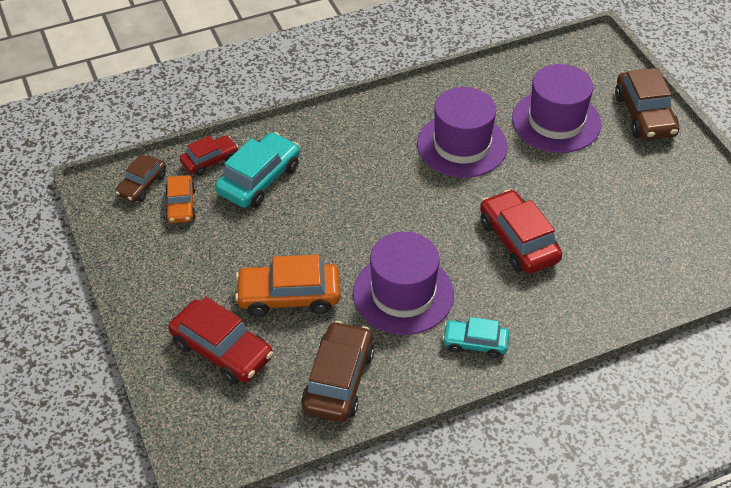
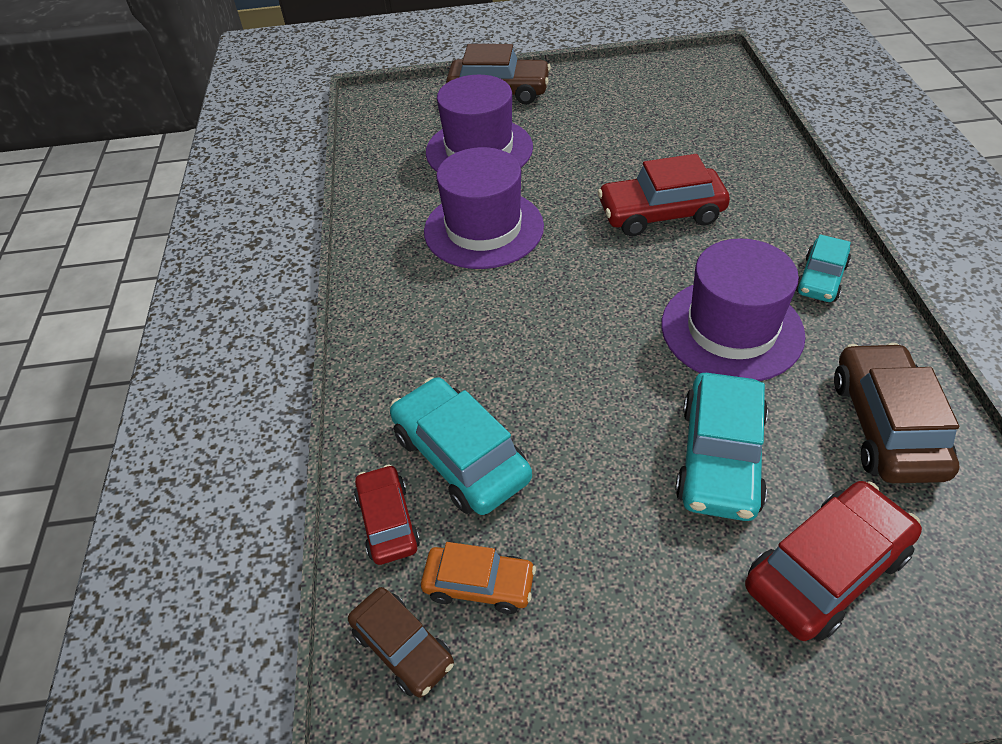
camera: 70 degrees left, 0 degrees up
orange car [235,255,340,317] -> turquoise car [675,373,768,521]
brown car [301,321,374,422] -> brown car turned 60 degrees clockwise [834,343,959,483]

